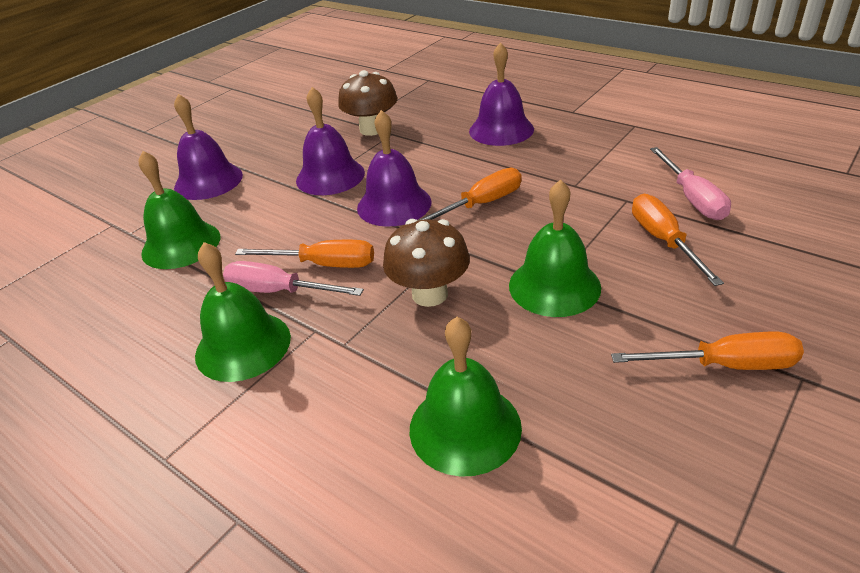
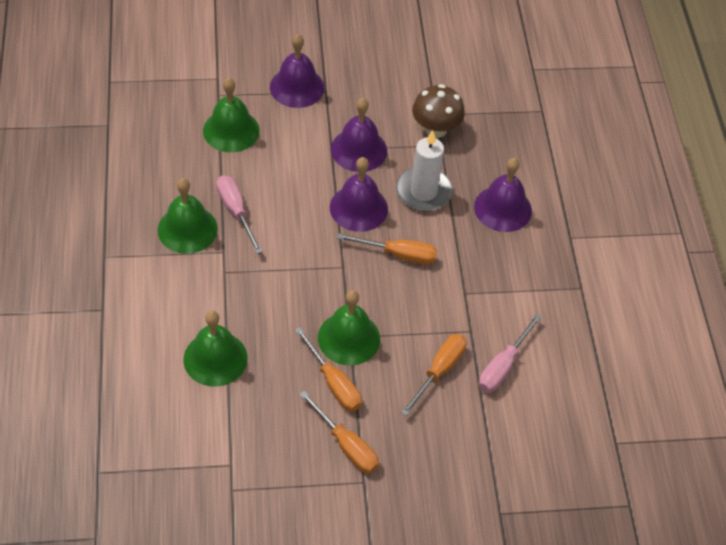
camera: 40 degrees right, 15 degrees up
orange screwdriver [235,240,374,268] -> orange screwdriver moved to [295,327,362,411]
brown mushroom [383,219,470,307] -> none
none -> white candle [396,130,453,211]

